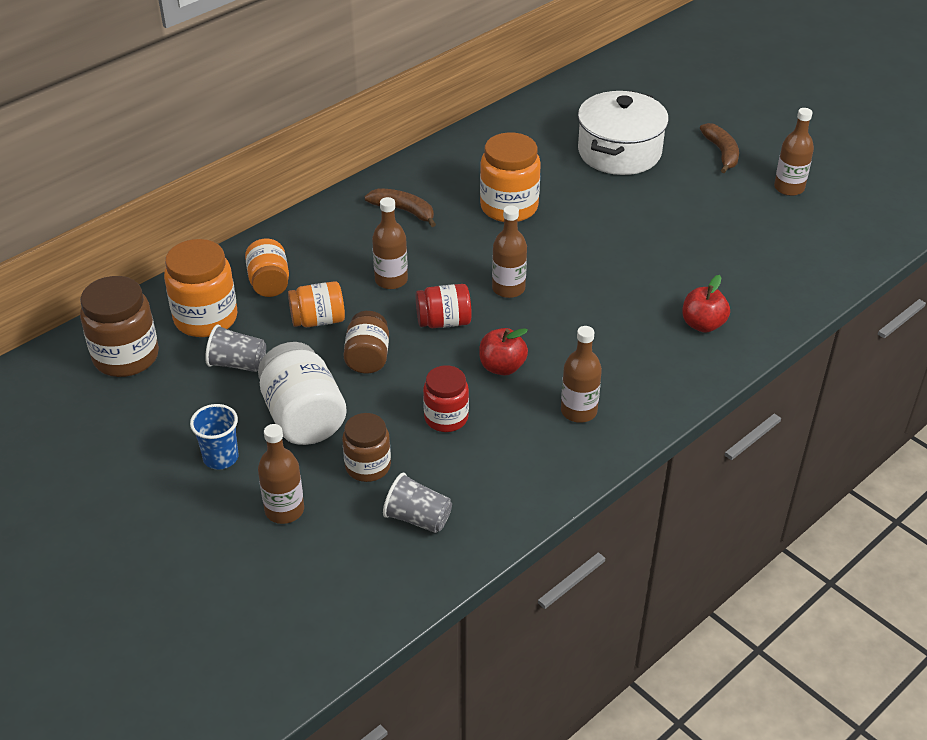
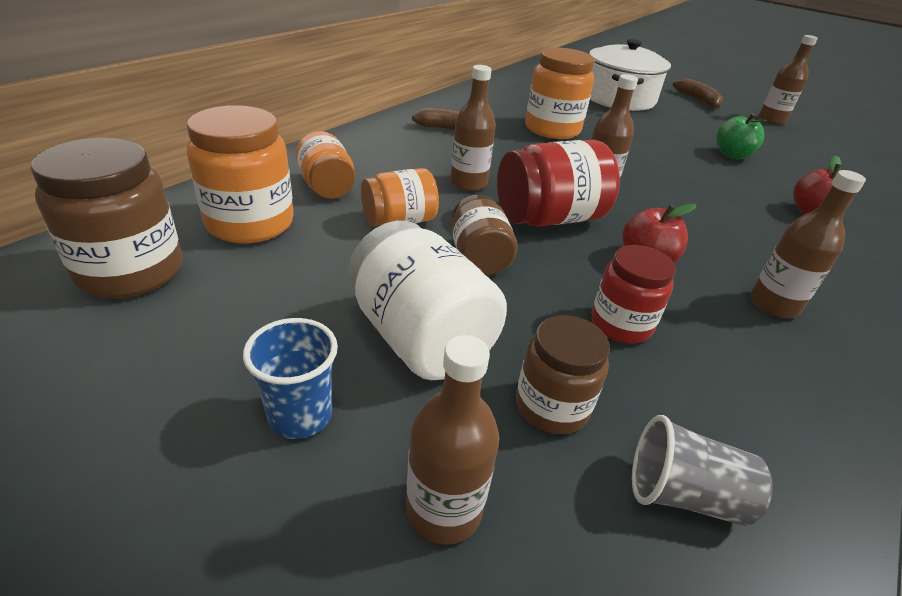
camera: 15 degrees left, 5 degrees down
grey cup [205,324,266,372] -> none
red jar [416,284,472,328] -> red jar [497,140,620,227], size x1.57
none -> green apple [716,113,767,160]

